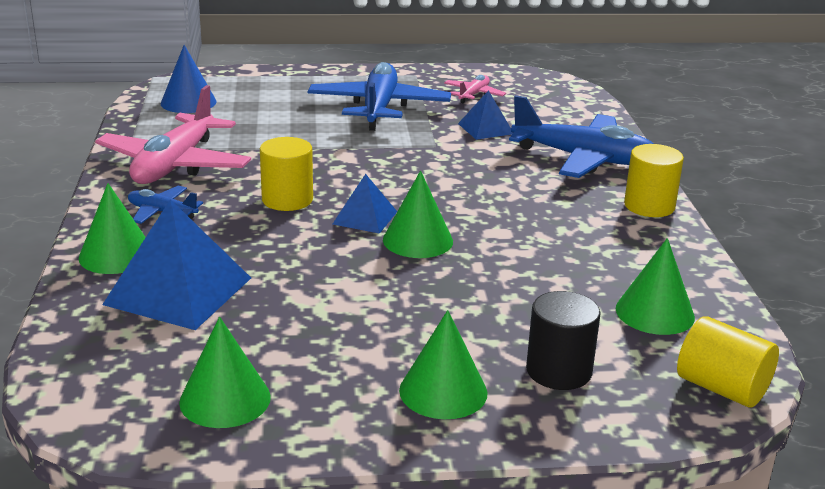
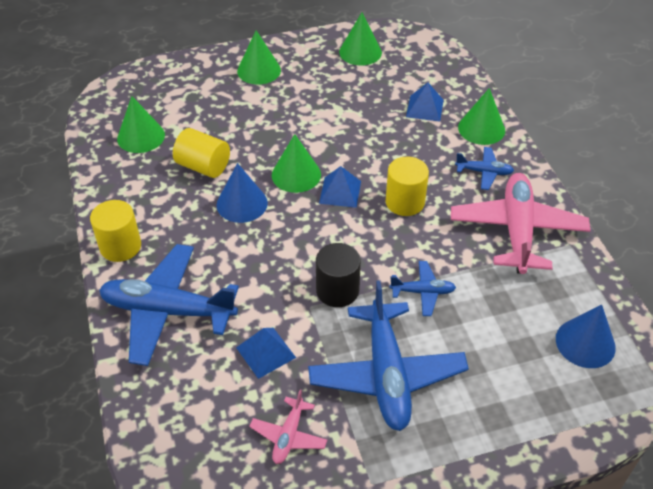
camera: 170 degrees right, 20 degrees up
blue pyramid [102,199,251,330] -> blue pyramid [406,82,444,122], size x0.54
black cylinder [526,291,601,390] -> black cylinder moved to [316,243,361,307]
yellow cylinder [677,316,779,408] -> yellow cylinder moved to [173,128,230,178]
none -> blue cone [216,163,268,223]
none -> blue plane [389,261,456,316]

